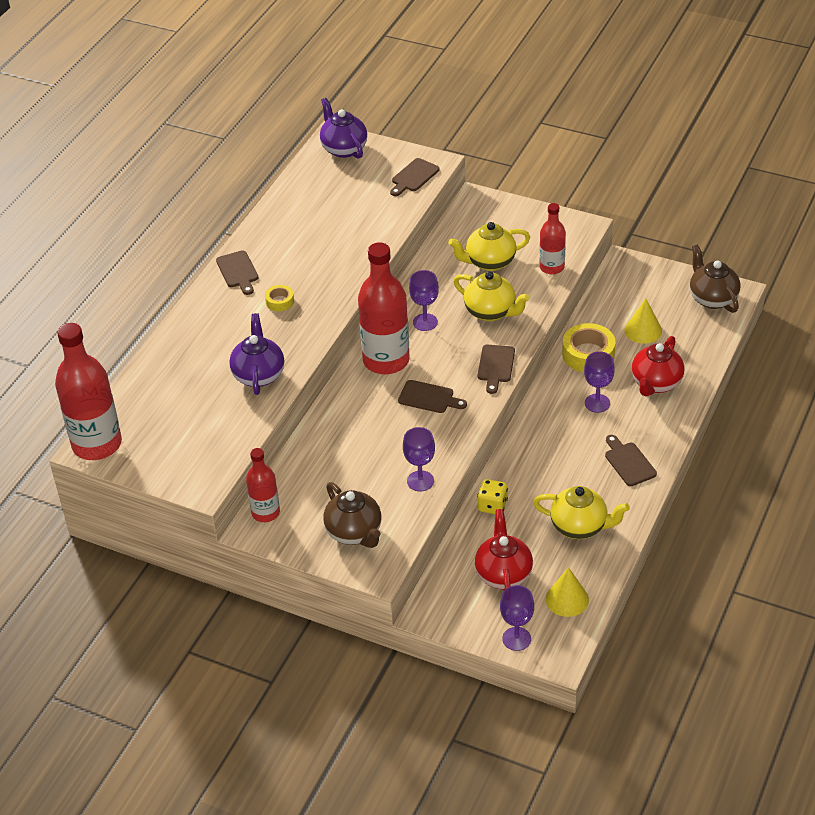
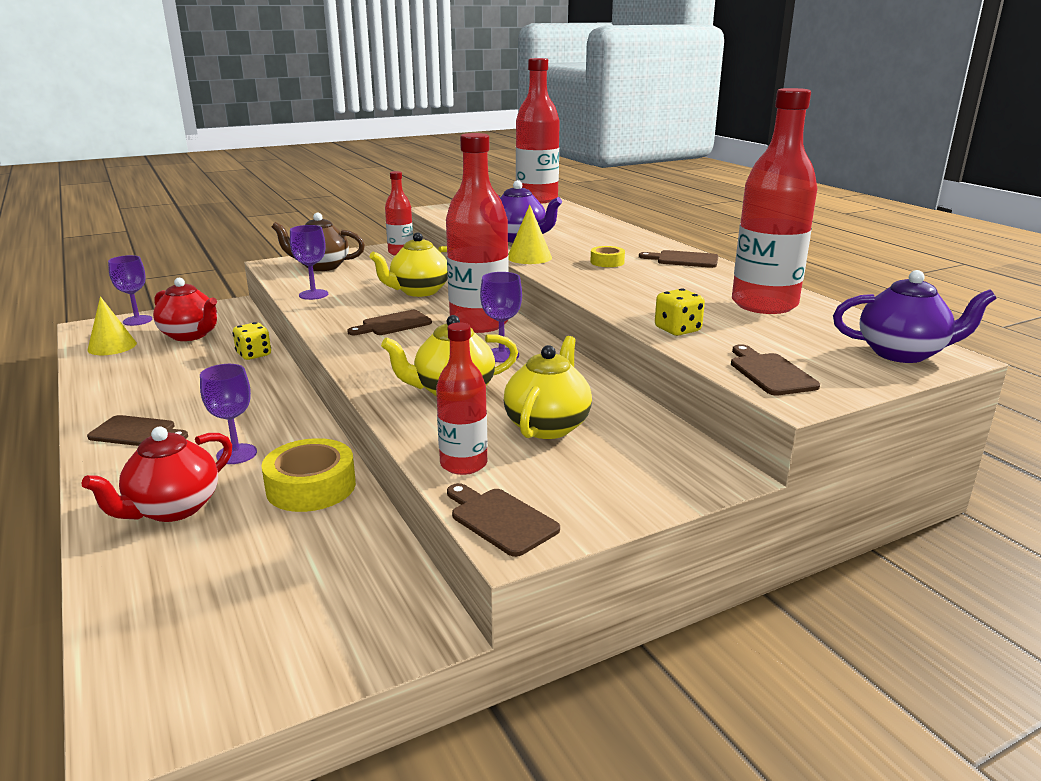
camera: 125 degrees right, 20 degrees down
brown cutting board [478,345,515,394] -> brown cutting board moved to [447,483,560,557]
yellow teapot [533,486,630,539] -> yellow teapot moved to [370,232,448,297]
yellow cone [625,298,662,344] -> yellow cone moved to [508,205,552,264]
red teapot [631,336,684,397] -> red teapot turned 120 degrees counterclockwise [81,427,232,522]
brown teapot [690,244,740,313] -> none
none -> yellow dice [655,288,705,336]
none -> red bottle [732,88,817,314]

